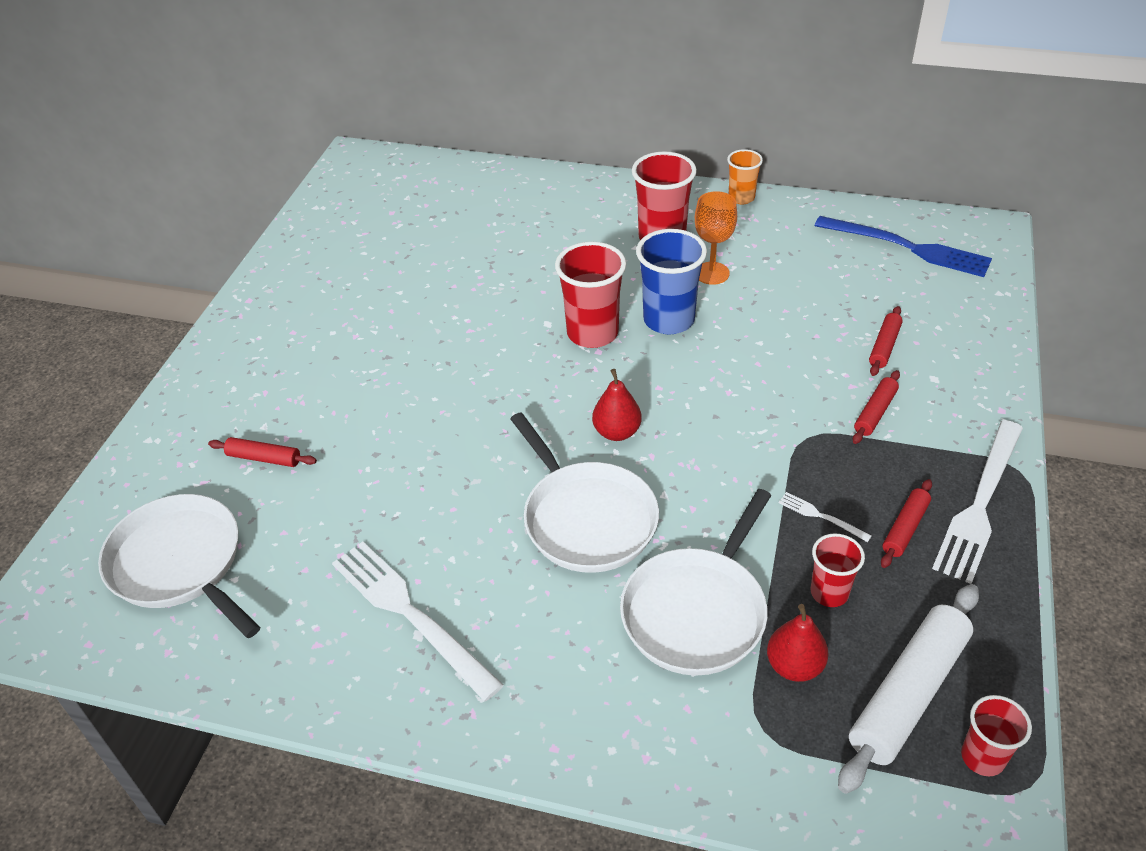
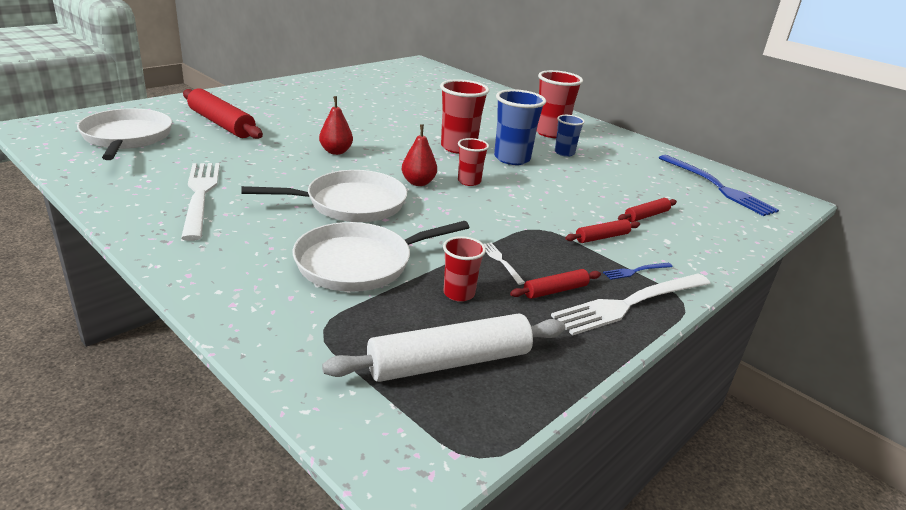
camera: 25 degrees right, 15 degrees down
red rolling pin [208,437,317,467] -> red rolling pin [183,88,263,139], size x1.96
white pan [510,413,659,573] -> white pan turned 105 degrees counterclockwise [241,170,407,222]
orange goblet [695,191,737,285] -> blue cup [555,115,585,157]
orange cup [727,149,763,204] -> none
red pear [767,604,829,682] -> red pear moved to [319,96,353,155]
red cup [961,695,1032,776] -> red cup moved to [458,138,489,186]
none -> blue fork [603,263,673,280]

